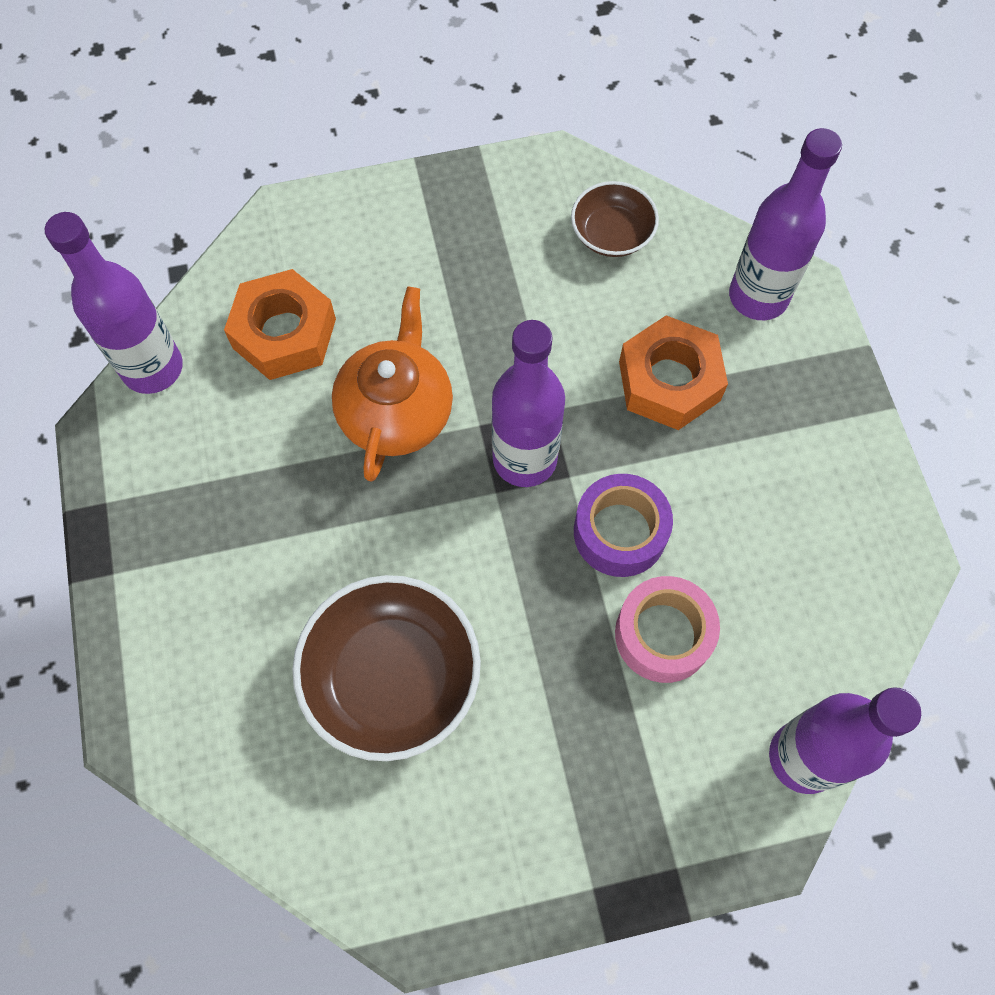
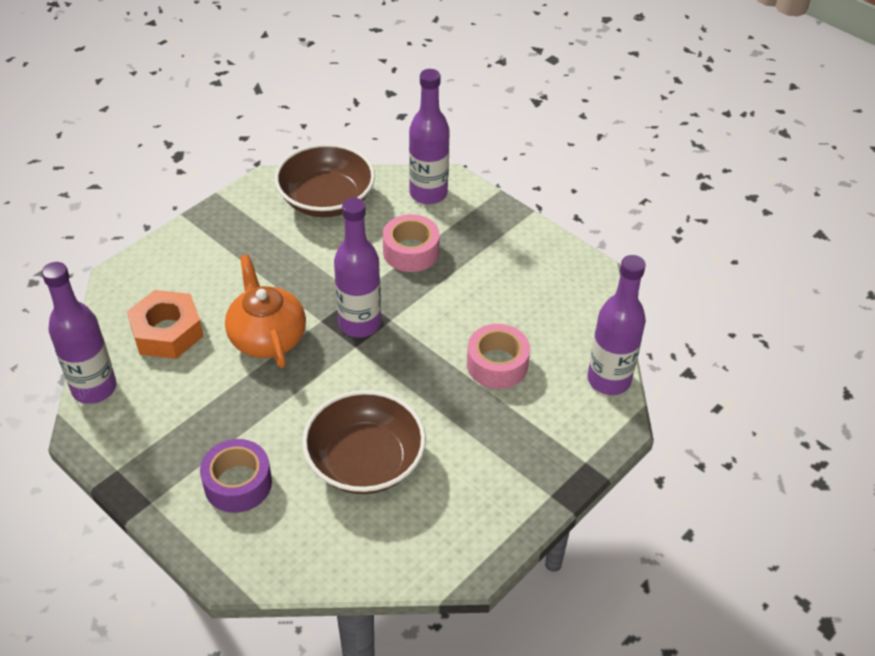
camera: 35 degrees left, 20 degrees down
brown bowl [571,181,659,257] -> brown bowl [275,143,375,217], size x1.77
purple tape [574,474,673,577] -> purple tape moved to [200,439,272,513]
orange nut [619,315,728,430] -> pink tape [383,214,440,272]

